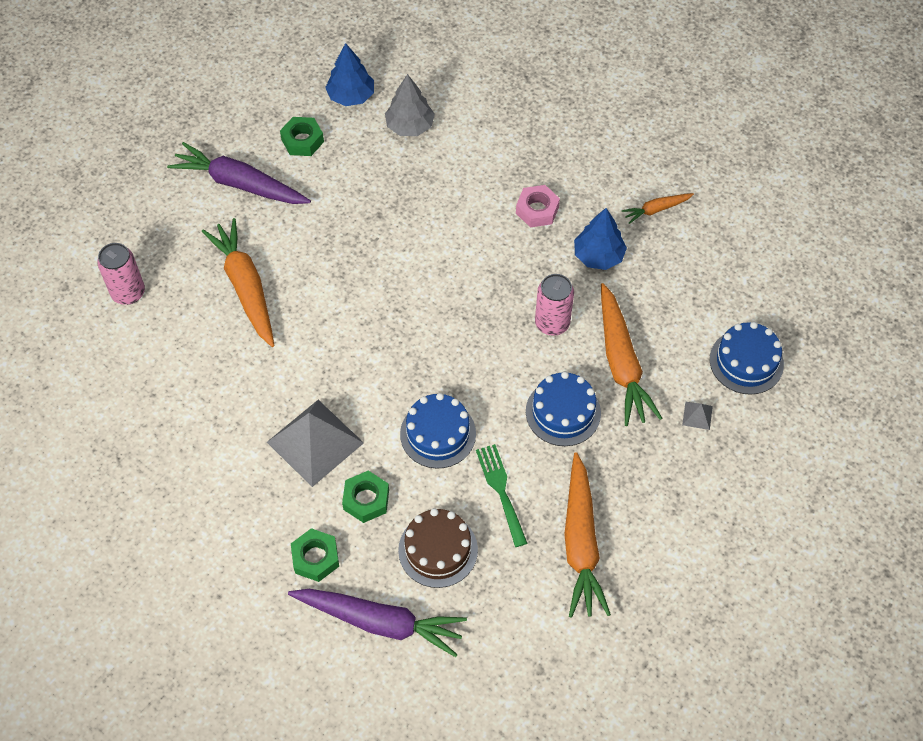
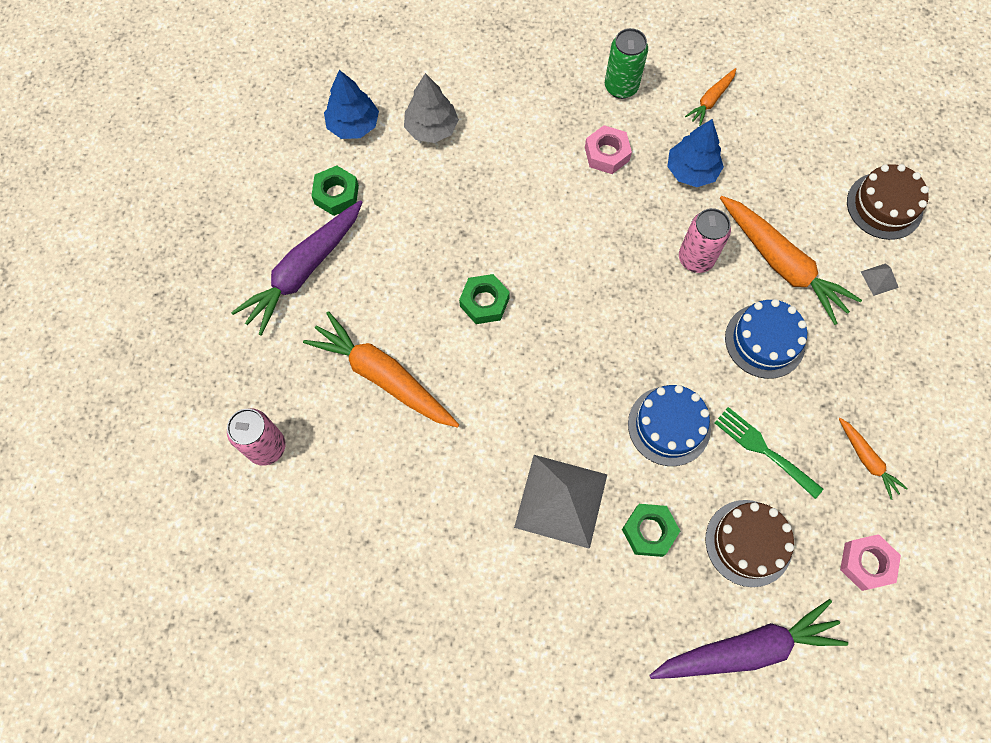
camera: 30 degrees left, 10 degrees up
purple carrot [167,142,311,204] -> purple carrot turned 45 degrees counterclockwise [231,200,363,336]
green nut [291,528,339,582] -> green nut moved to [459,274,510,324]
orange carrot [564,452,611,618] -> orange carrot [839,418,908,500], size x0.50
blue cake [710,322,784,395] -> brown cake [847,164,929,240]
none -> green can [605,28,648,99]
none -> pink nut [840,534,901,591]

